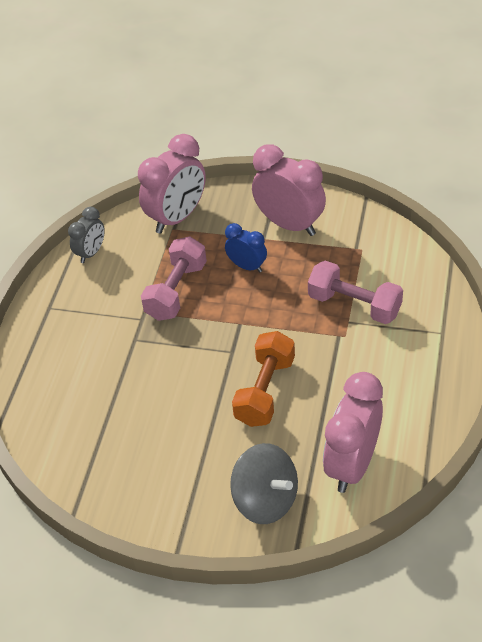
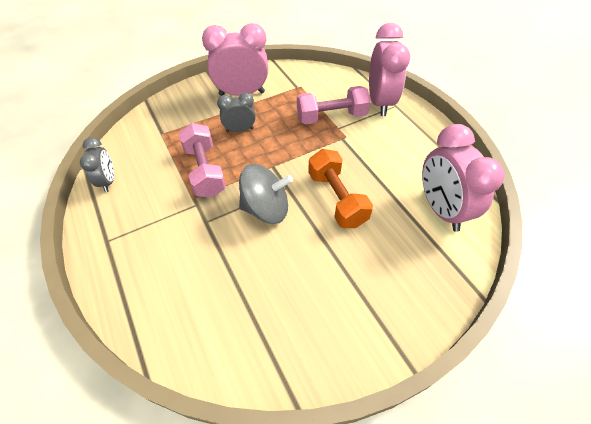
camera: 45 degrees left, 5 degrees up
pink clock [138,134,206,234] -> pink clock moved to [369,23,410,116]
blue clock [225,223,267,273] -> grey clock [217,93,256,132]
grey spinning top [230,443,298,524] -> grey spinning top moved to [239,164,293,224]

